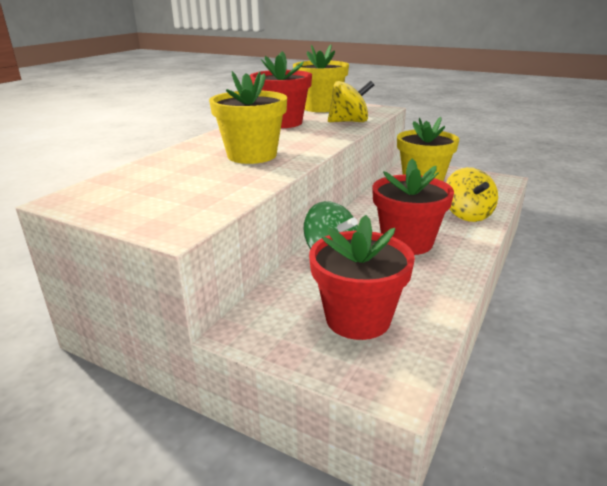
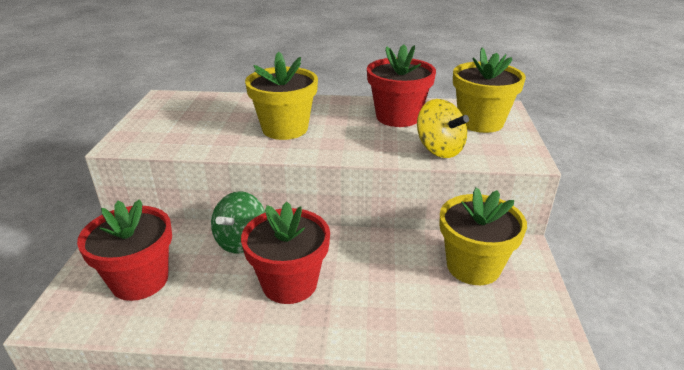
camera: 65 degrees right, 5 degrees up
yellow spinning top [446,167,498,222] -> none

